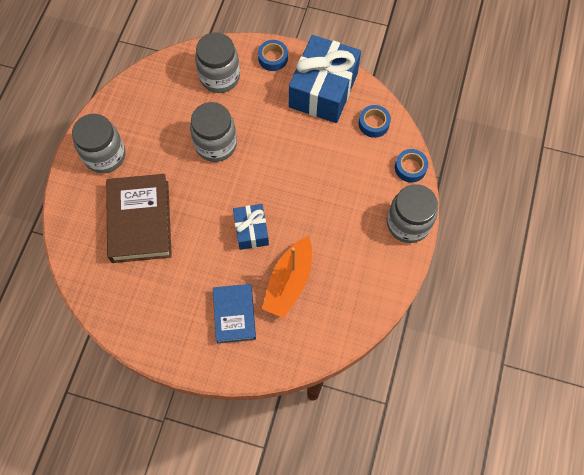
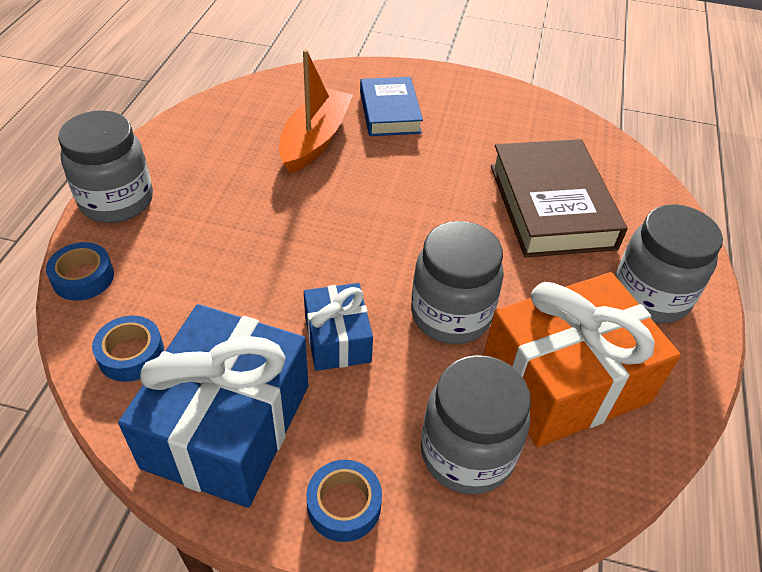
camera: 175 degrees right, 20 degrees down
blue gift [233,204,269,250] -> blue gift moved to [304,283,373,371]
none -> orange gift [483,272,681,447]

